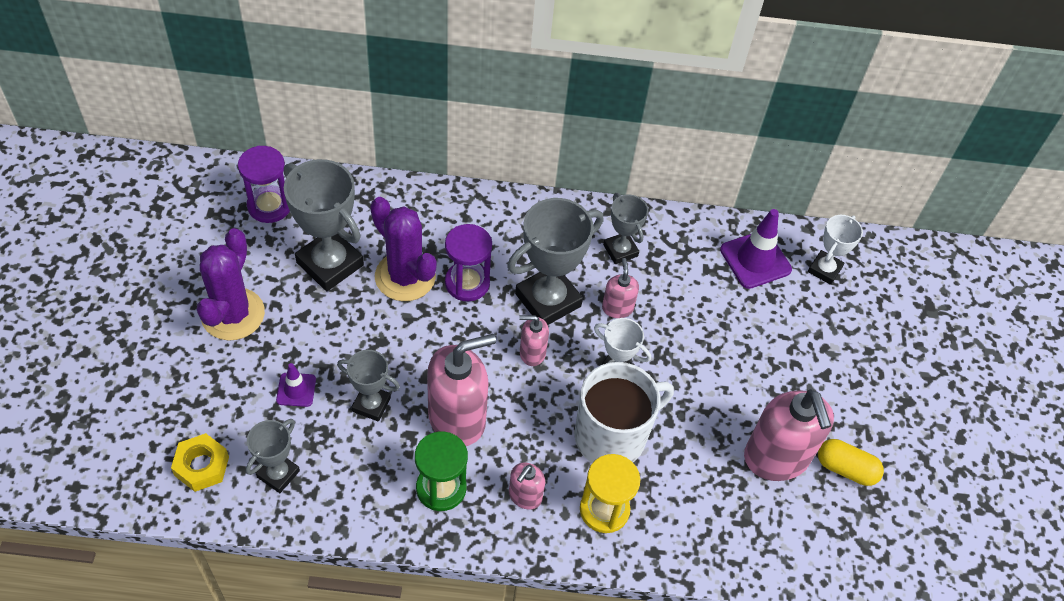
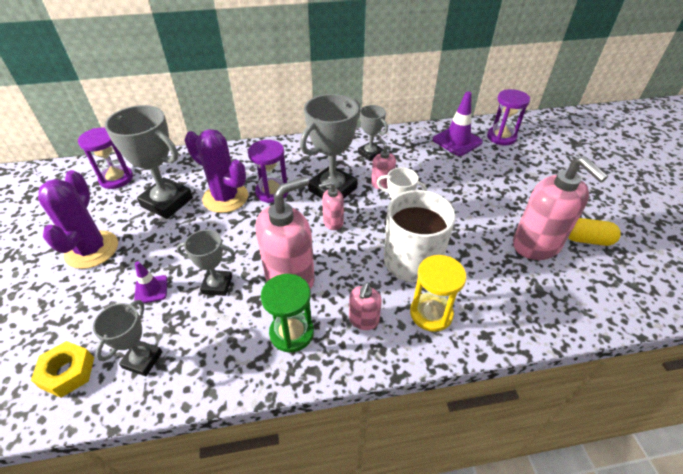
camera: 10 degrees left, 10 degrees down
white trophy [808,215,863,285] -> purple hourglass [487,89,530,145]

